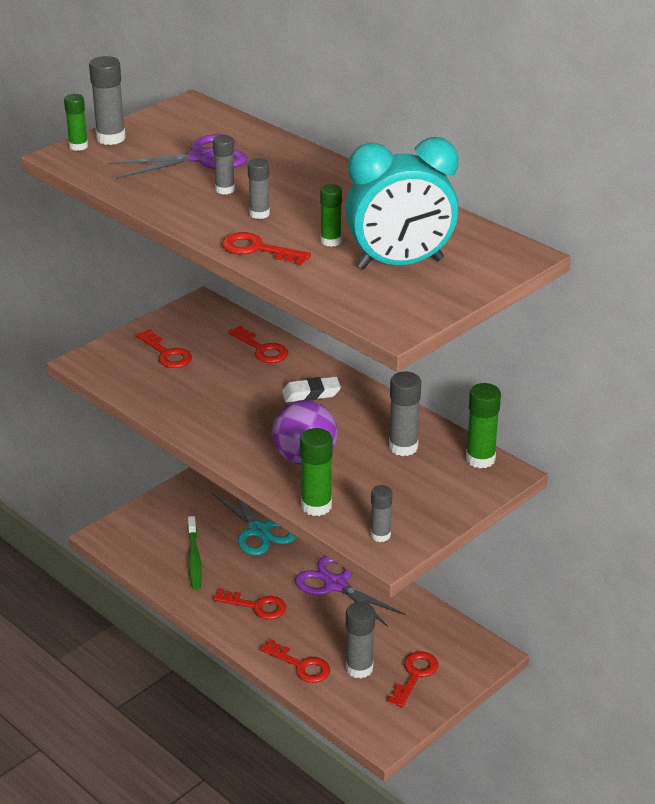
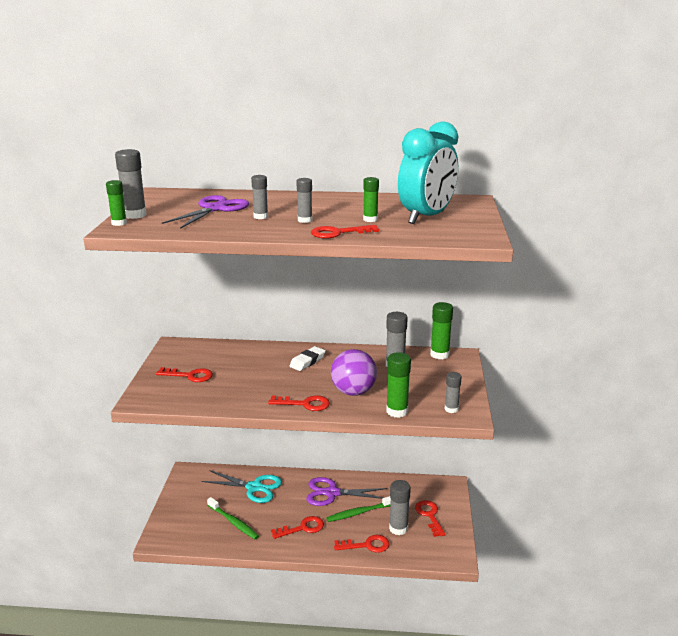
camera: 40 degrees left, 10 degrees down
red key [228,325,288,363] -> red key moved to [268,396,330,411]
none -> green toothbrush [326,496,391,522]

